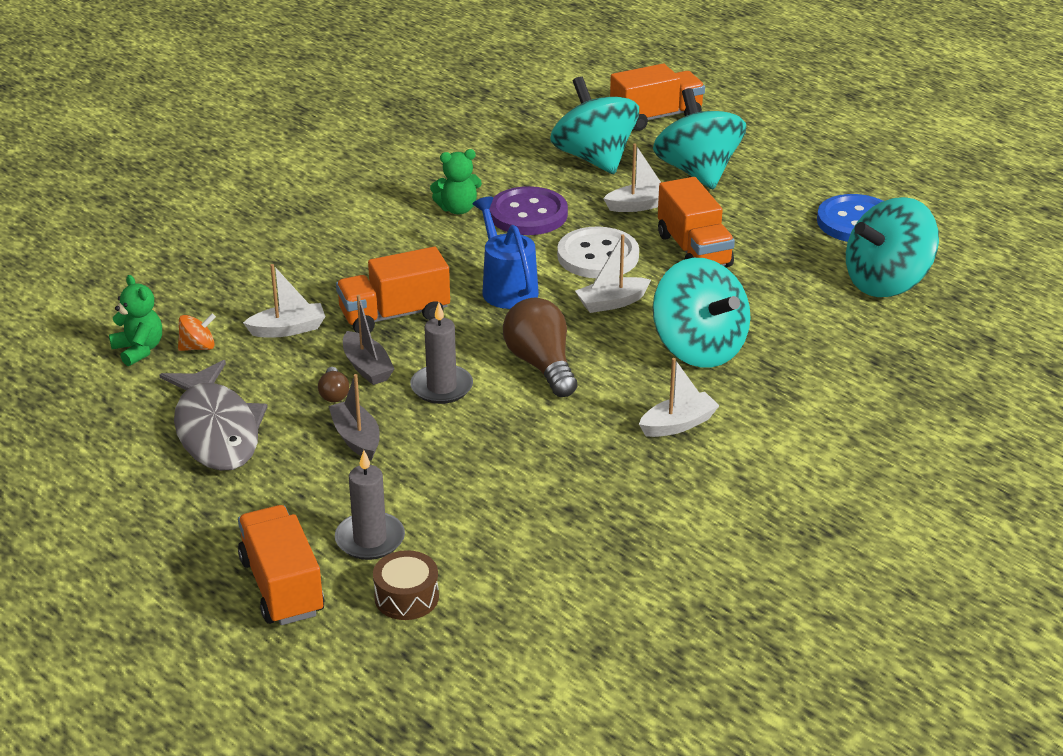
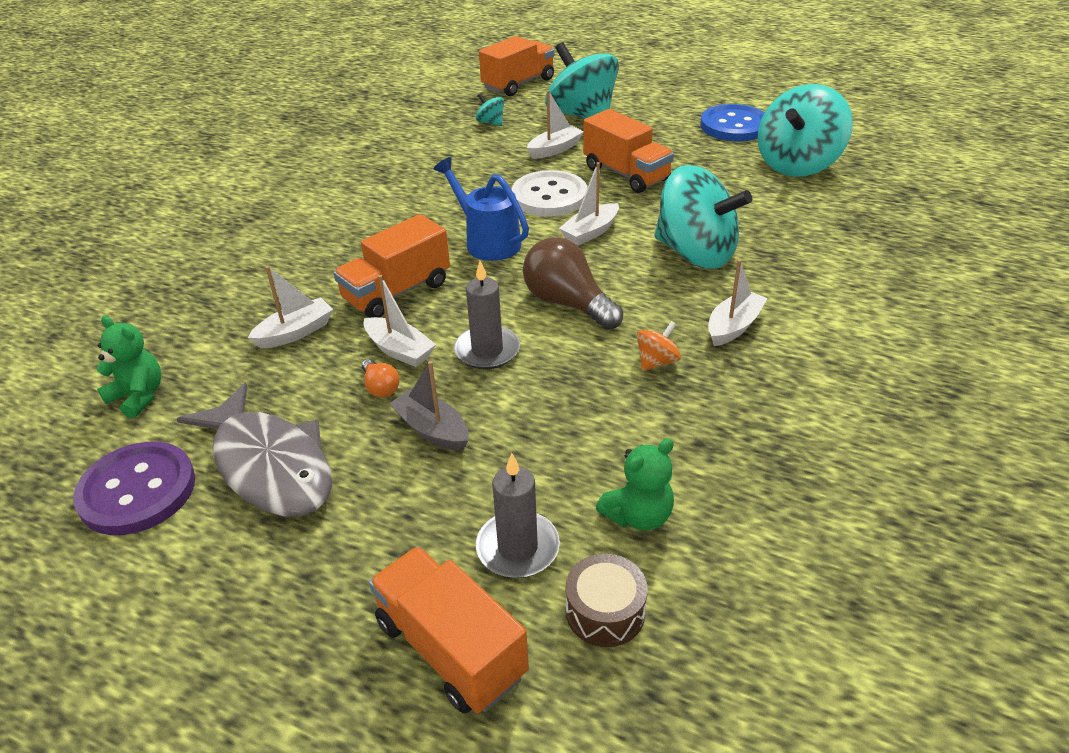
camera: 20 degrees left, 5 degrees up
orange spinning top [178,314,216,351] -> orange spinning top moved to [637,321,681,371]
brown light bulb [318,367,349,402] -> orange light bulb [362,359,399,398]
grey boat [343,295,394,385] -> white boat [364,275,436,367]
green teddy bear [430,149,482,214] -> green teddy bear moved to [596,439,674,531]
purple button [489,186,568,235] -> purple button moved to [73,442,195,535]
turquoise spinning top [550,76,639,174] -> turquoise spinning top [476,93,504,126], size x0.41

